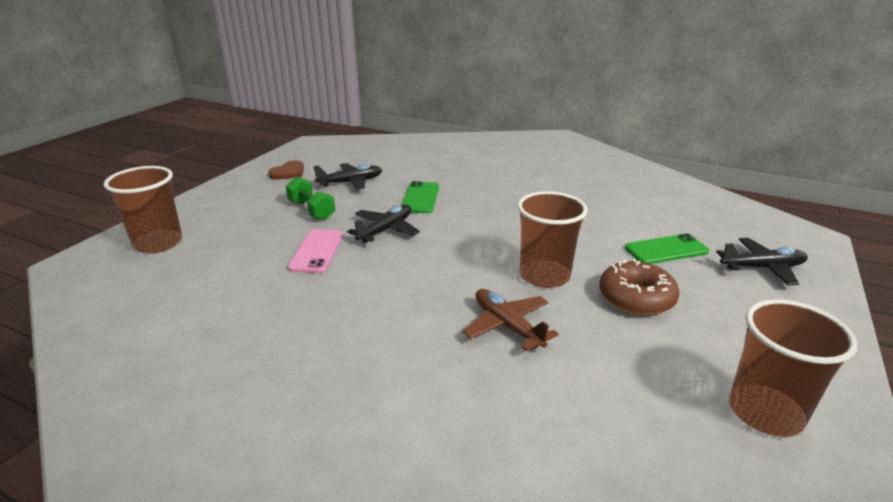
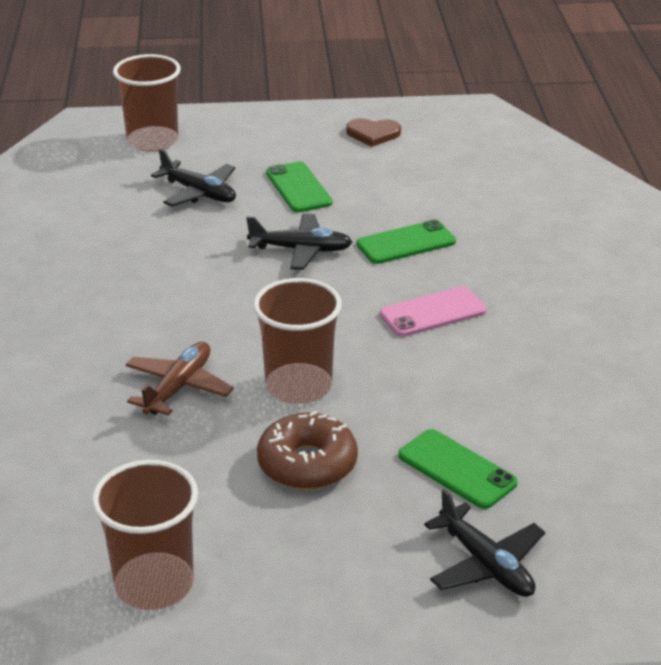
camera: 60 degrees right, 5 degrees up
green dumbbell [286,177,335,220] -> green phone [266,162,333,212]
pink phone [288,229,344,273] -> pink phone moved to [380,286,487,337]
black plane [313,163,382,190] -> black plane moved to [151,149,236,207]

